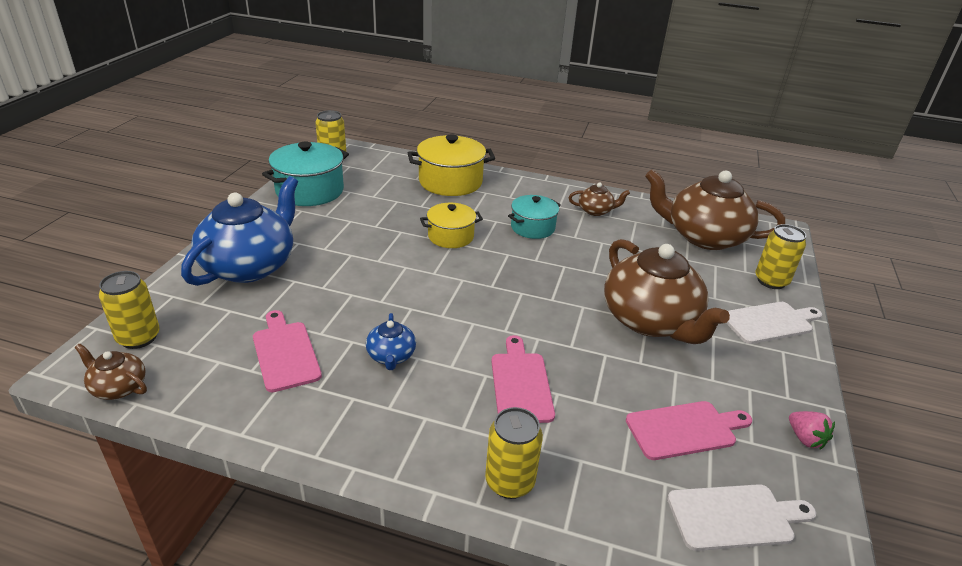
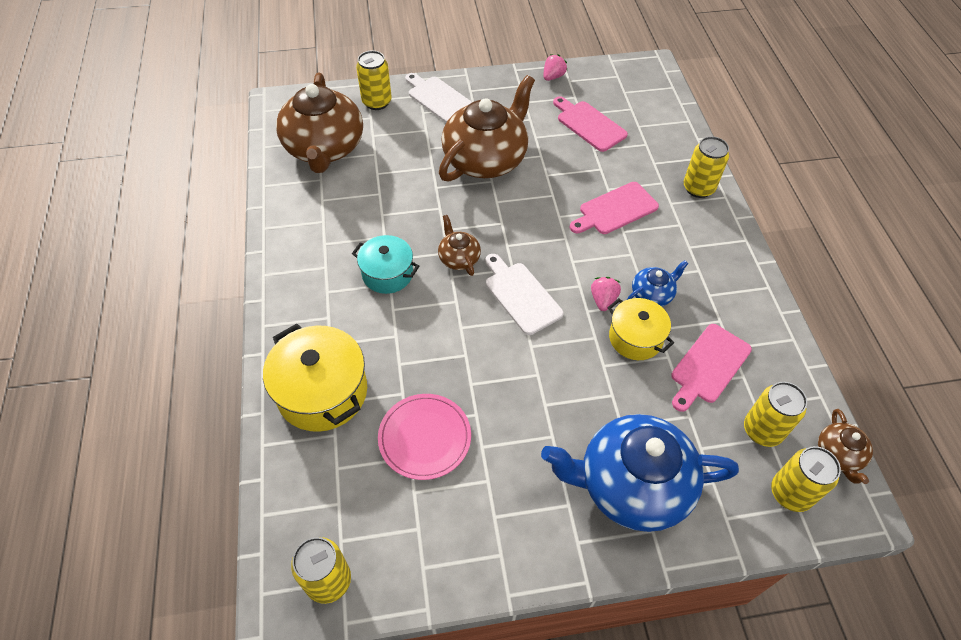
camera: 115 degrees left, 20 degrees up
turquoise pot [262,142,349,206] -> none
yellow pot [420,203,483,248] -> yellow pot moved to [608,298,674,360]
brown teapot [569,182,630,216] -> brown teapot moved to [438,215,481,276]
white cutting board [667,484,816,551] -> white cutting board moved to [485,254,564,335]
none -> pink plate [378,394,471,480]
none -> pink strawberry [591,277,621,311]
none -> yellow can [744,382,807,447]

